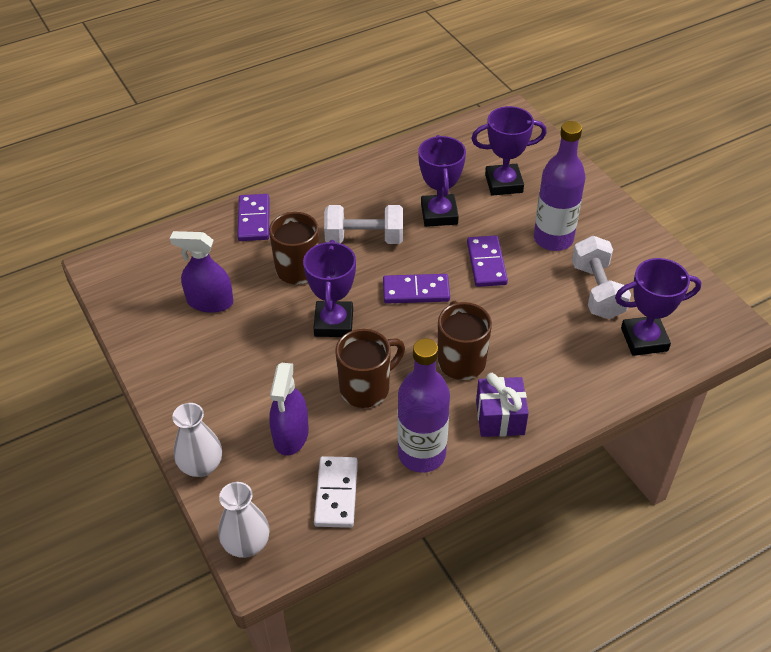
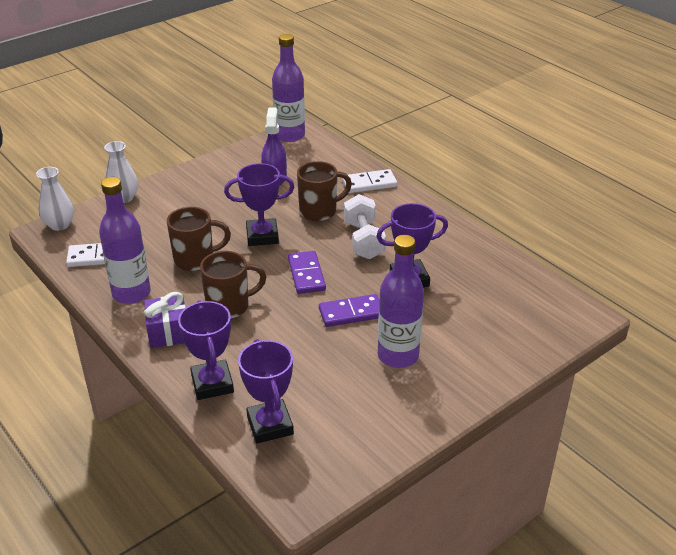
camera: 80 degrees right, 10 degrees down
purple domino [237,194,269,241] -> white domino [342,169,397,193]
purple spray bottle [269,363,309,456] -> none
brown mug [335,329,405,408] -> brown mug turned 60 degrees counterclockwise [167,207,231,271]
purple trophy [471,106,547,196] -> purple trophy moved to [178,300,234,400]
white dumbbell [572,236,631,319] -> none
none -> purple bottle [272,34,305,142]

